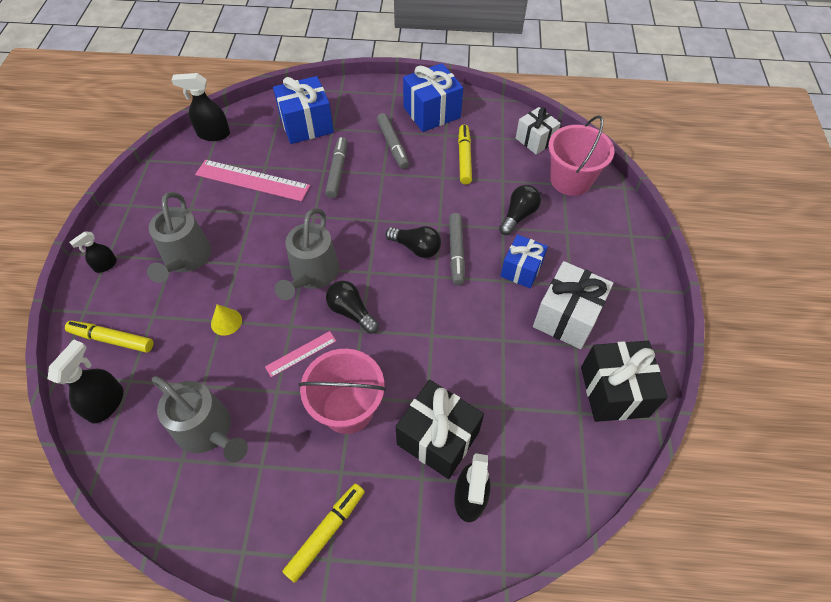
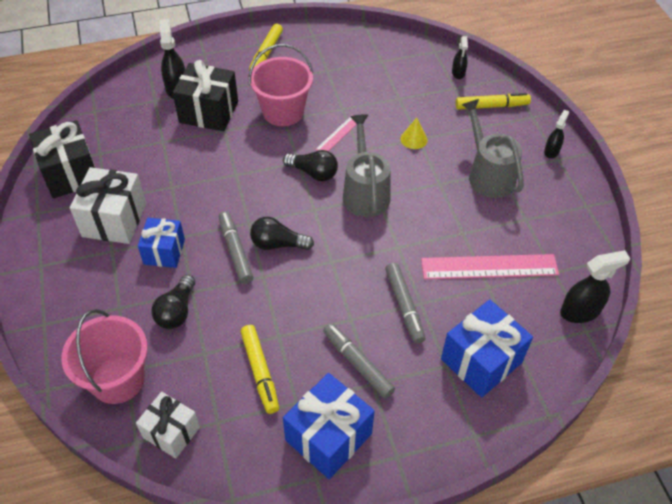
camera: 160 degrees right, 5 degrees down
black spray bottle [48,340,123,423] -> black spray bottle [452,36,468,79], size x0.61
grey watering can [152,376,248,462] -> none

